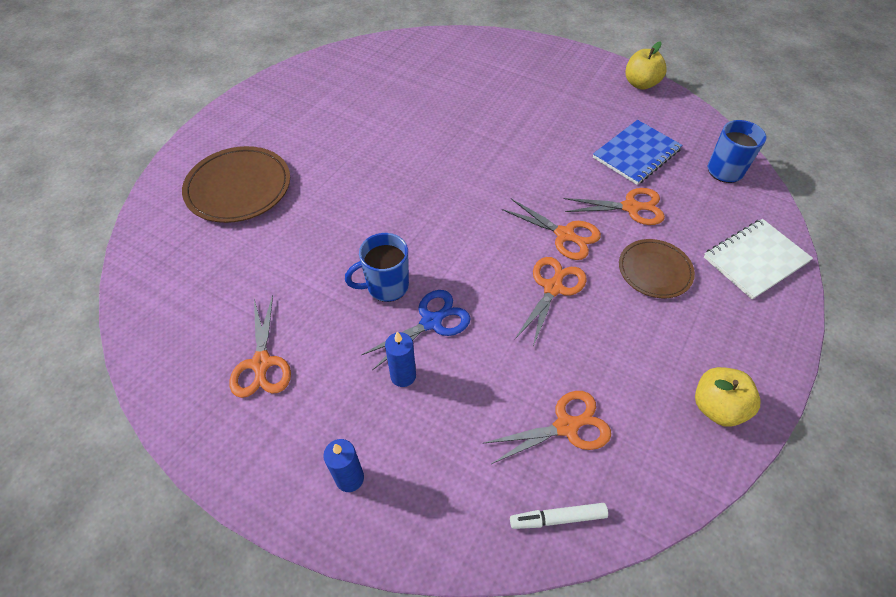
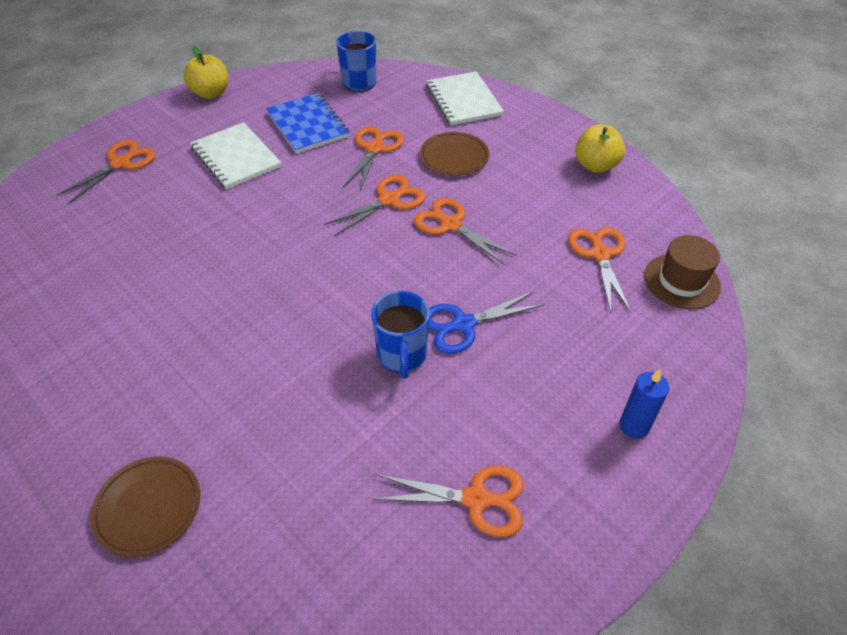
camera: 75 degrees left, 5 degrees down
brown plate [182,146,290,223] -> brown plate [90,457,200,557], size x0.63
blue scissors [361,290,471,370] -> blue scissors turned 90 degrees counterclockwise [429,291,544,354]
blue candle [385,332,416,387] -> none
white marker [510,503,608,529] -> brown hat [644,235,721,309]
none -> orange scissors [56,140,156,204]
none -> white notebook [190,122,281,189]

